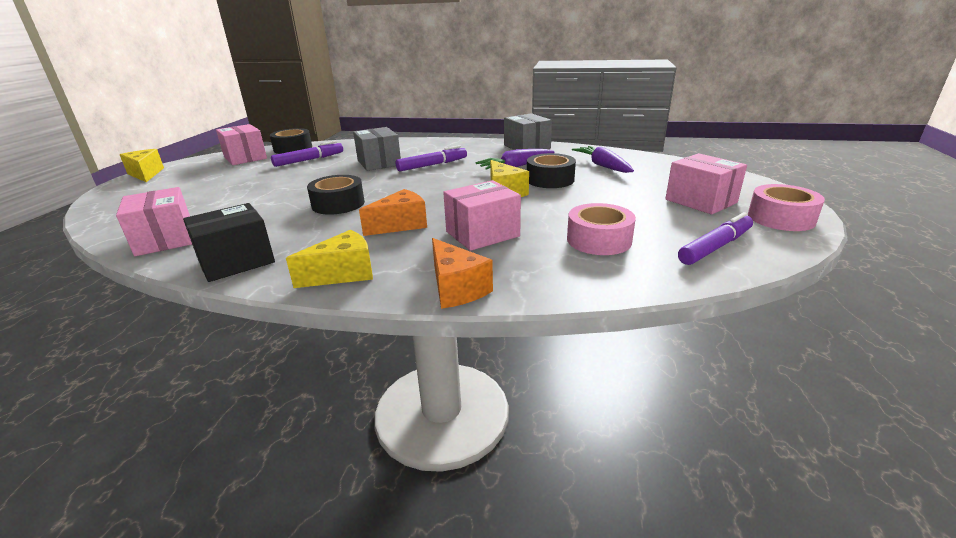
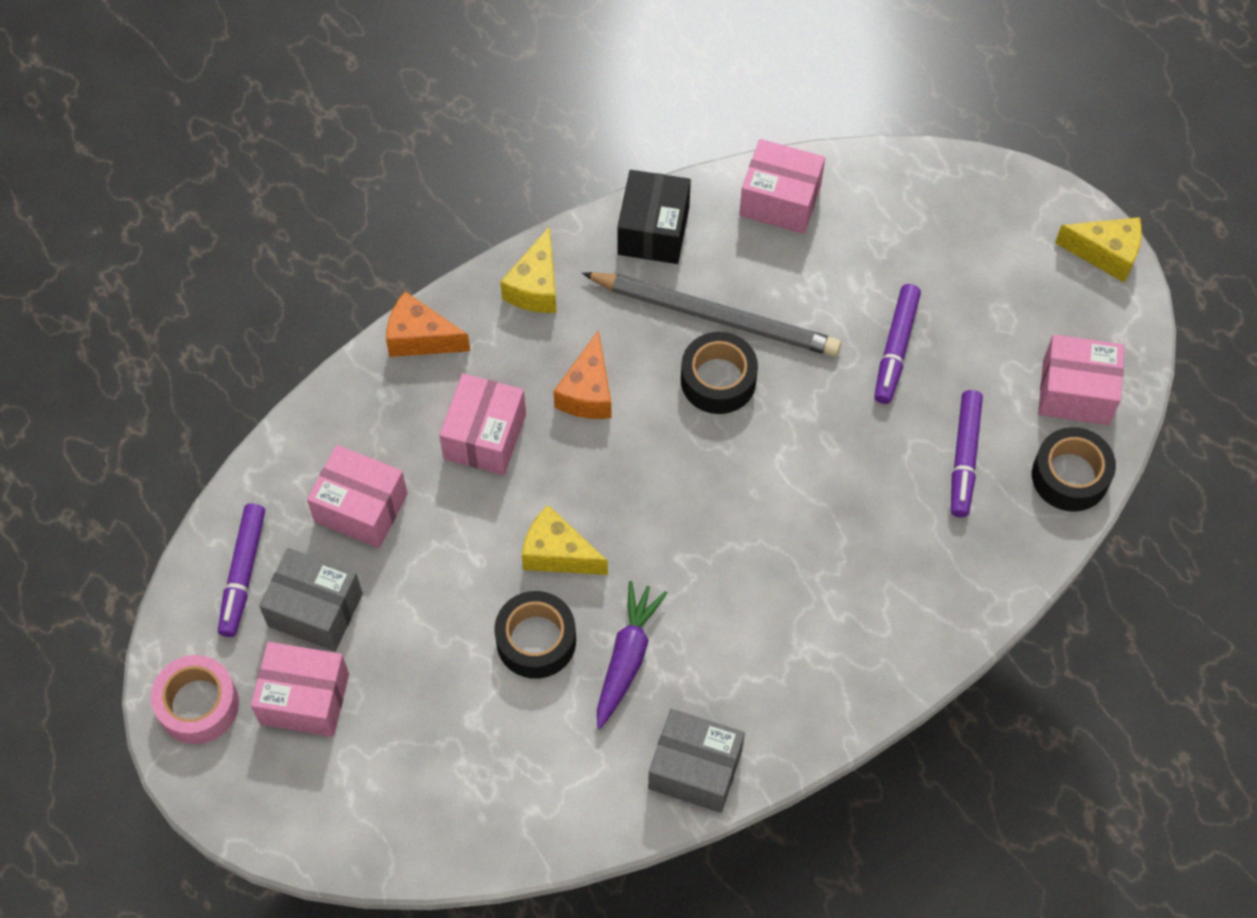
camera: 135 degrees right, 35 degrees up
grey box [353,127,401,171] -> grey box moved to [259,548,363,651]
purple marker [396,145,467,171] -> purple marker moved to [874,284,921,404]
pink tape [567,203,636,255] -> pink box [307,445,408,548]
purple carrot [572,146,634,173] -> none
none -> grey pencil [582,272,841,357]

